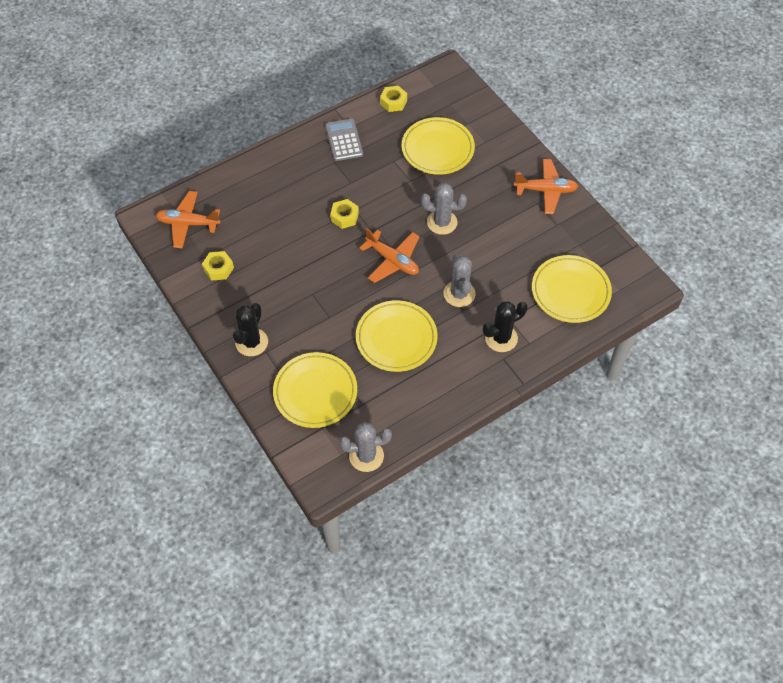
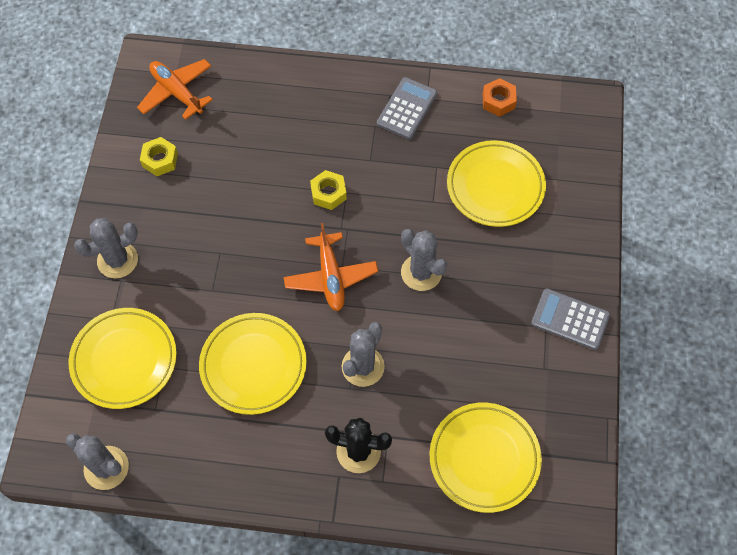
camera: 40 degrees right, 5 degrees up
black cactus [233,303,268,356] -> grey cactus [74,218,138,278]
yellow nut [380,86,407,112] -> orange nut [482,78,517,117]
orange plane [514,159,578,214] -> grey calculator [531,288,610,350]

